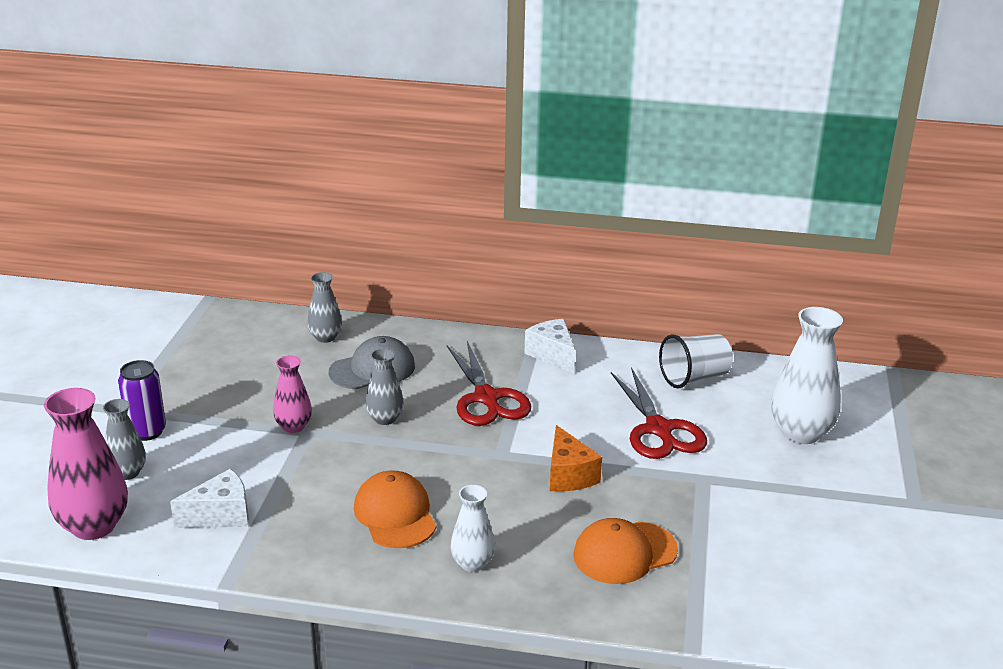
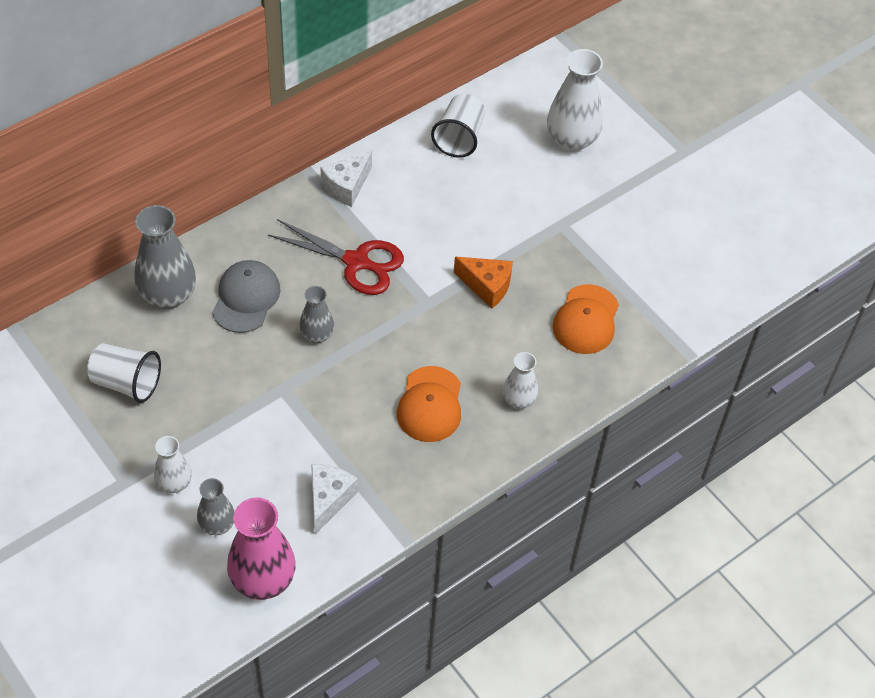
camera: 50 degrees left, 25 degrees up
purple can [118,360,166,441] -> white vase [154,436,192,493]
pink vase [273,356,312,433] -> none
grey vase [307,272,342,343] -> grey vase [135,205,196,309], size x1.75
orange cap [354,471,437,548] -> orange cap turned 105 degrees counterclockwise [397,366,461,442]
white cheese [524,319,575,373] -> white cheese turned 60 degrees counterclockwise [321,151,372,207]
red scissors [611,367,707,459] -> none
none -> white cup [87,343,161,403]

